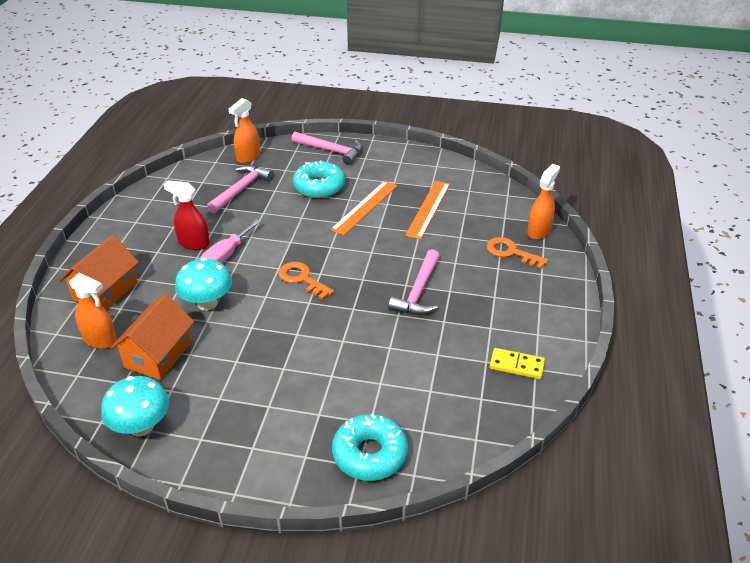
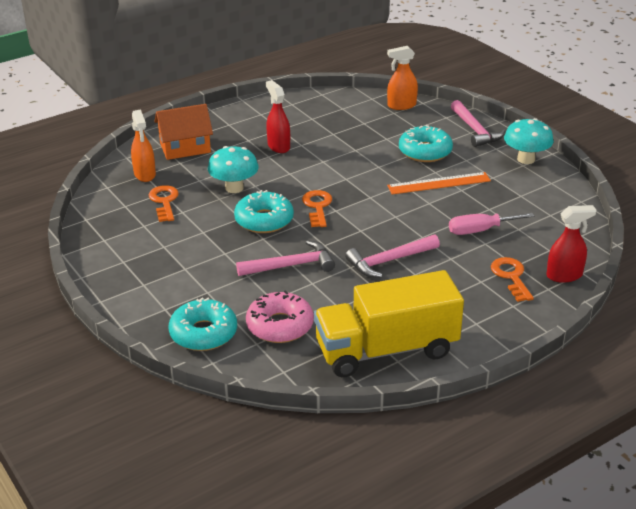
camera: 45 degrees right, 5 degrees down
turquoise mushroom [101,376,169,437] -> turquoise mushroom moved to [504,118,554,164]
orange house [111,294,194,380] -> orange key [149,185,179,222]
pink screwdriver [200,219,261,263] -> pink screwdriver moved to [449,213,535,235]
pink hammer [207,165,274,213] -> pink hammer moved to [236,240,335,276]
orange ruler [405,181,450,239] -> none
yellow domino [490,348,545,379] -> yellow truck [314,270,464,377]
orange spray bottle [527,164,560,240] -> red spray bottle [546,205,597,283]
none -> turquoise donut [234,190,294,233]
none -> pink donut [246,290,314,343]

